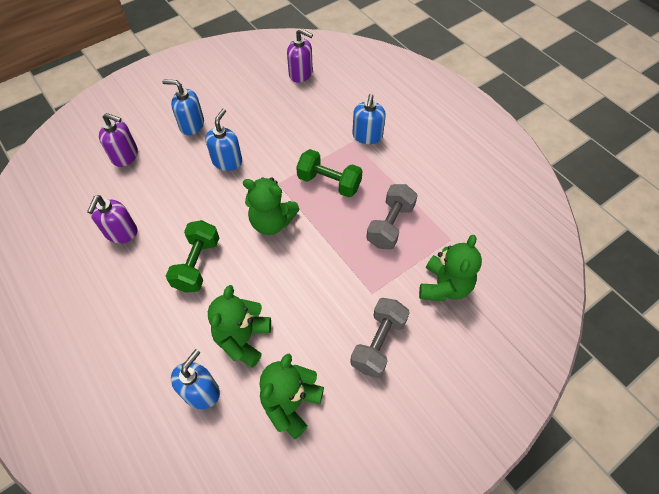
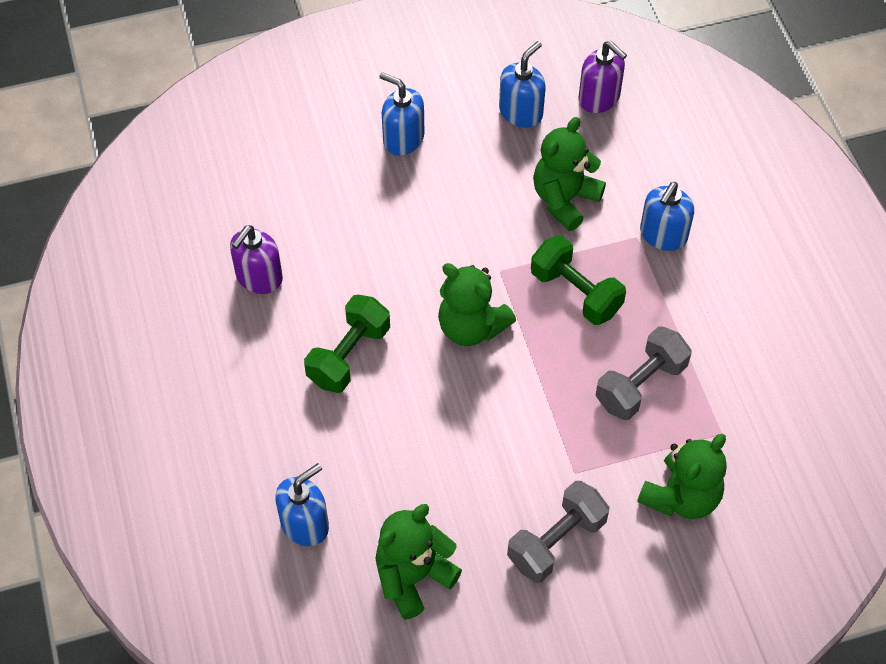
camera: 20 degrees right, 0 degrees up
purple soap dispenser [99,113,138,167] -> none
blue soap dispenser [205,109,242,171] -> blue soap dispenser moved to [499,41,546,127]
green teddy bear [208,285,271,367] -> green teddy bear moved to [533,117,606,231]

